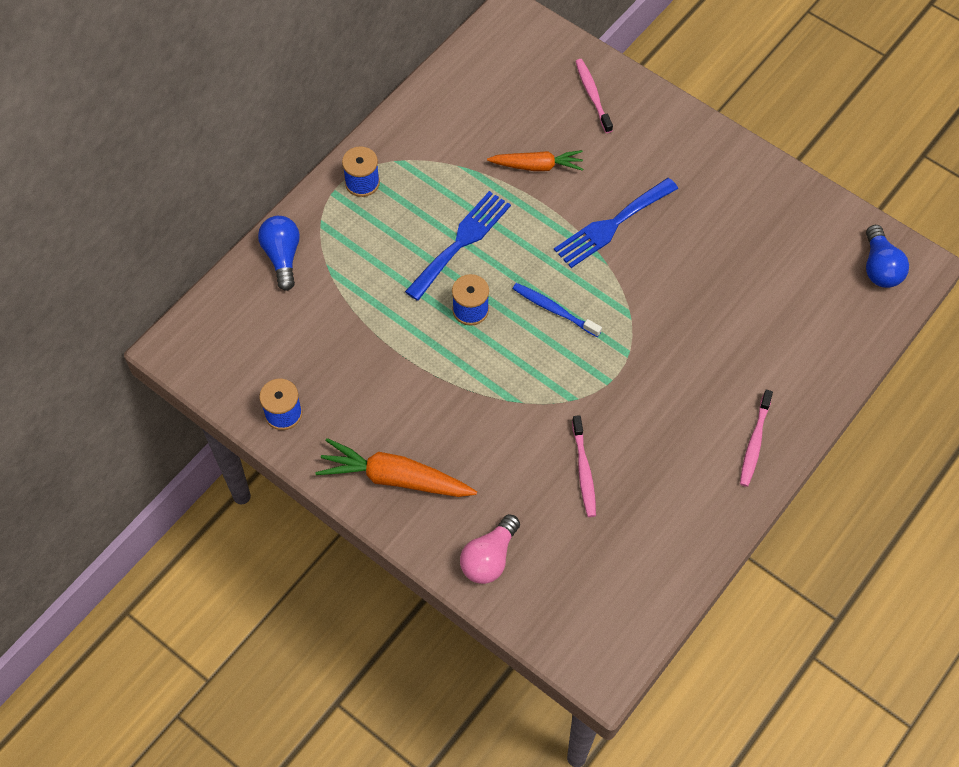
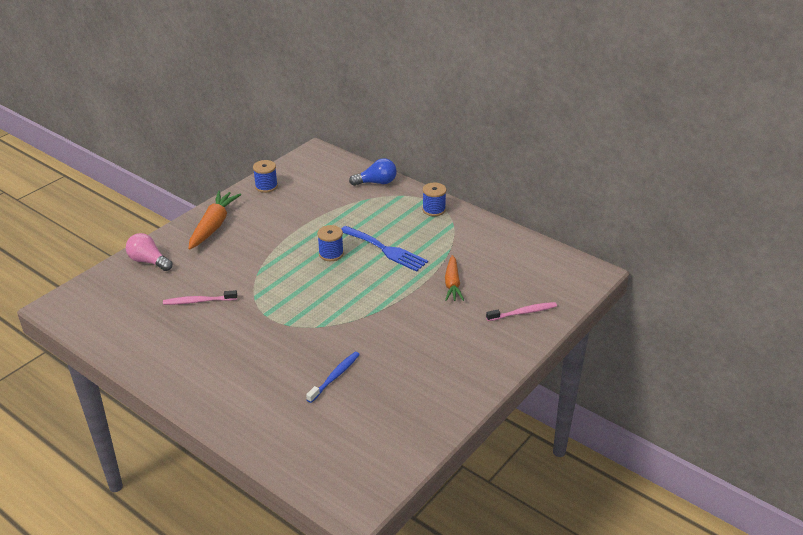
camera: 90 degrees right, 25 degrees down
blue toothbrush [513,283,602,337] -> blue toothbrush moved to [306,352,360,403]
blue fork [554,178,678,268] -> none
pink toothbrush [740,390,773,487] -> none
blue light bulb [866,225,909,288] -> none

